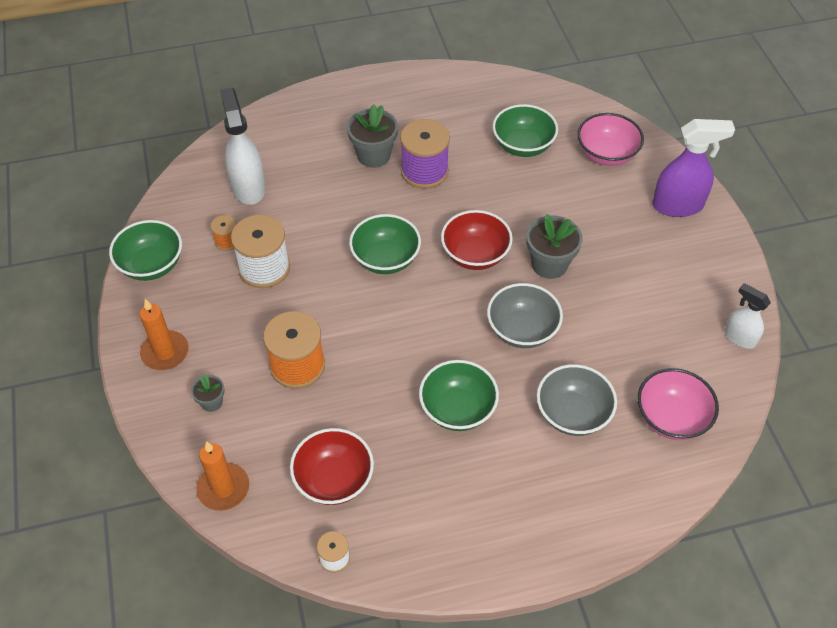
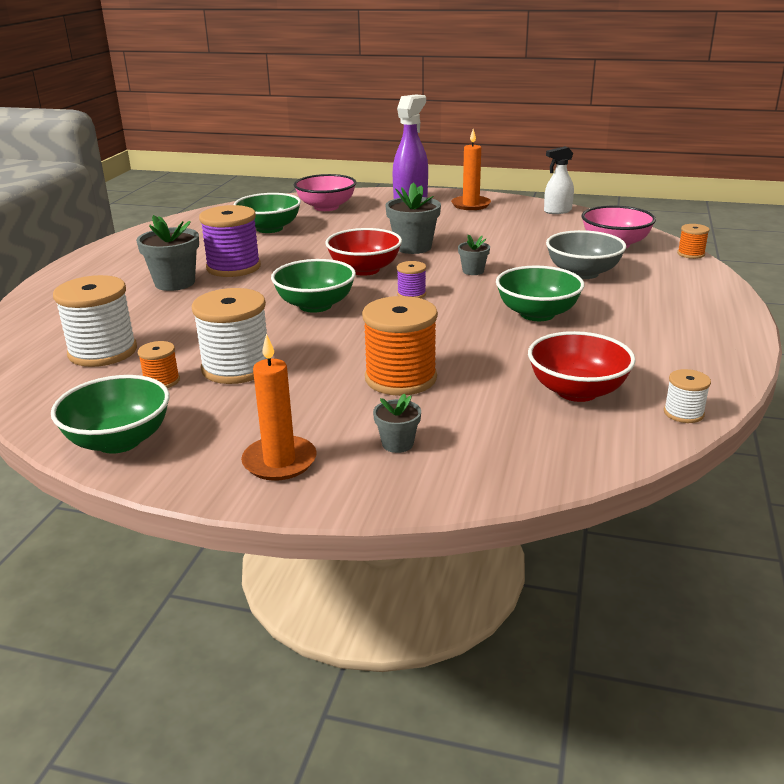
camera: 60 degrees left, 25 degrees down
orange candle [196,441,249,511] -> orange candle moved to [451,129,491,210]
white spray bottle [220,87,266,205] -> white spool [53,275,137,367]
grey bowl [487,283,563,348] -> grey flower pot [458,235,490,275]
none -> purple spool [397,261,426,298]
none -> orange spool [677,224,710,259]

